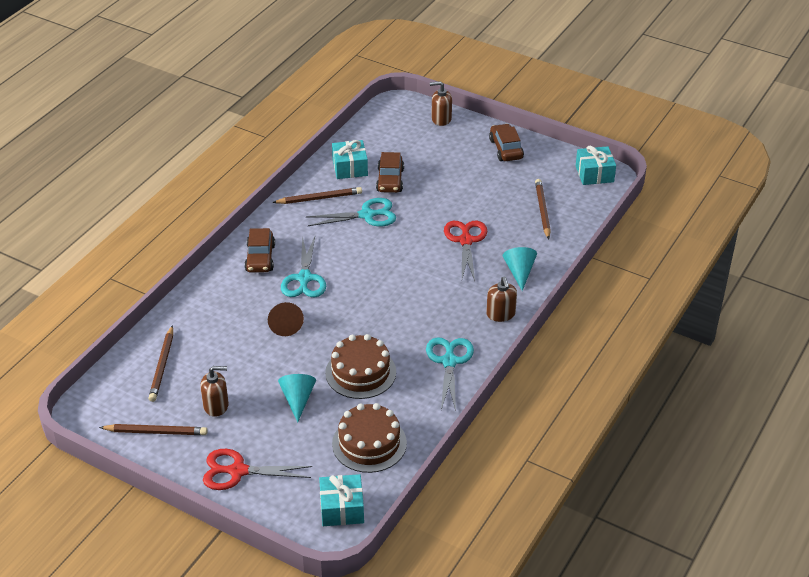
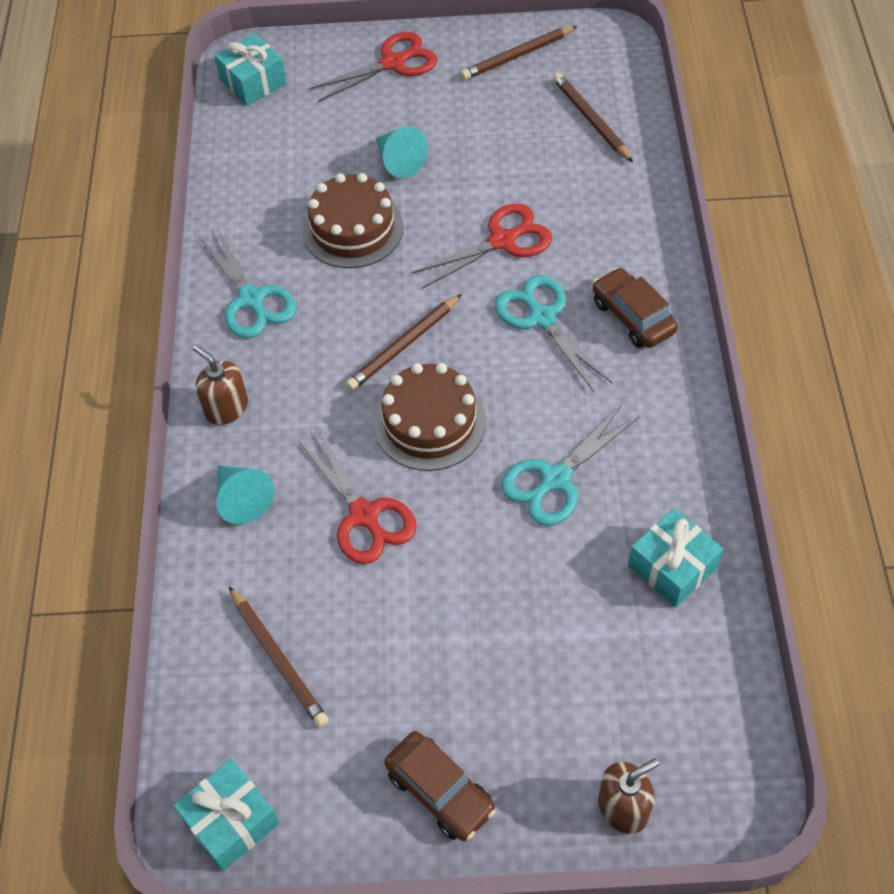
camera: 150 degrees right, 15 degrees up
brown soap dispenser [200,366,229,417] -> none
brown cone [268,302,304,336] -> red scissors [411,203,552,289]
brown pencil [272,187,362,204] -> brown pencil moved to [346,294,462,391]
brown cake [332,403,407,473] -> brown cake moved to [374,363,486,471]
brown car [376,152,404,193] -> none

